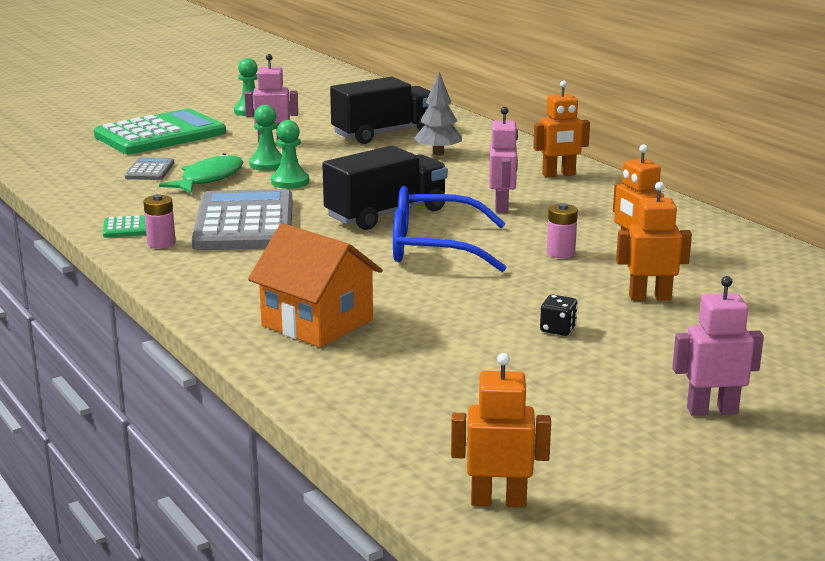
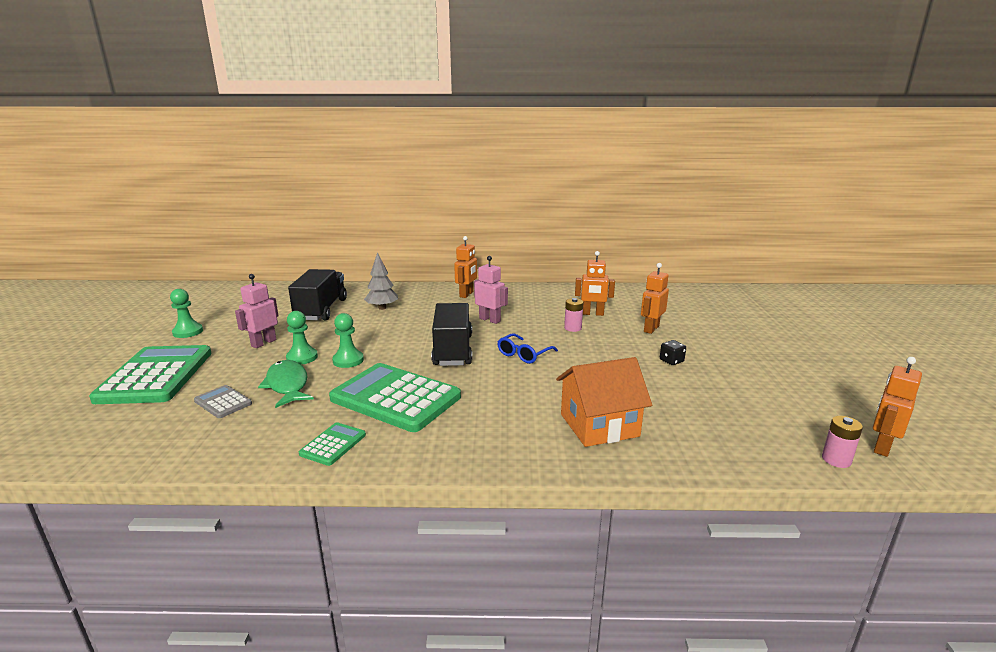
camera: 55 degrees left, 0 degrees up
pink battery [143,194,176,249] -> pink battery moved to [822,416,863,468]
grey calculator [192,189,293,250] -> green calculator [329,363,461,432]
blue glasses [393,186,507,272] -> blue glasses [497,333,558,364], size x0.56
pink robot [672,276,764,416] -> none

